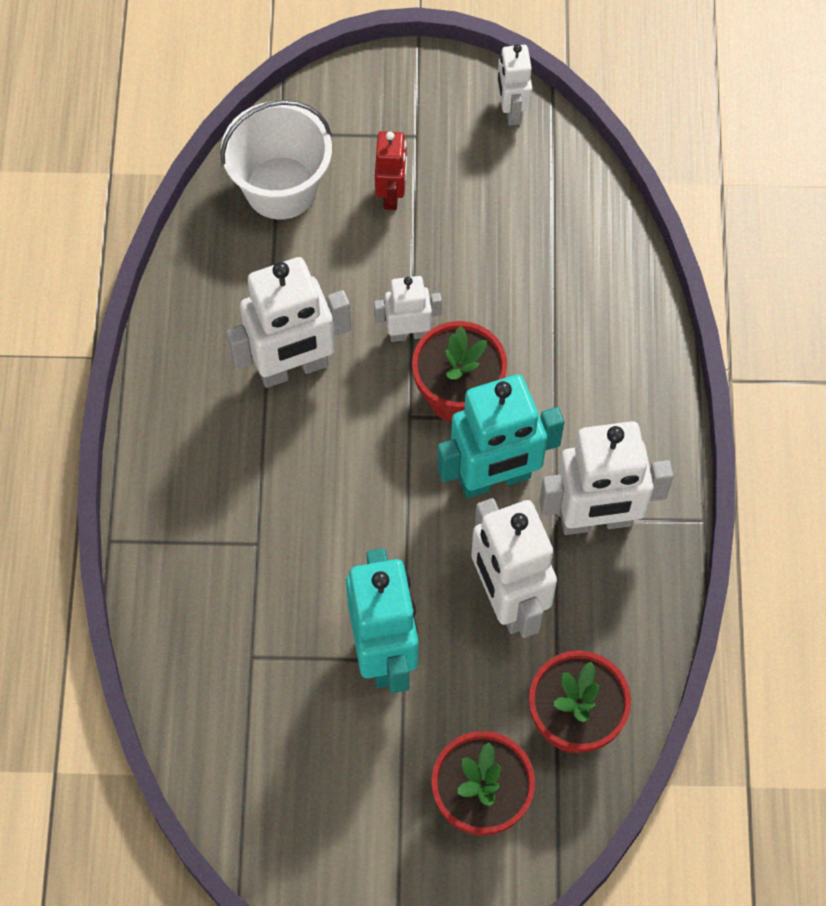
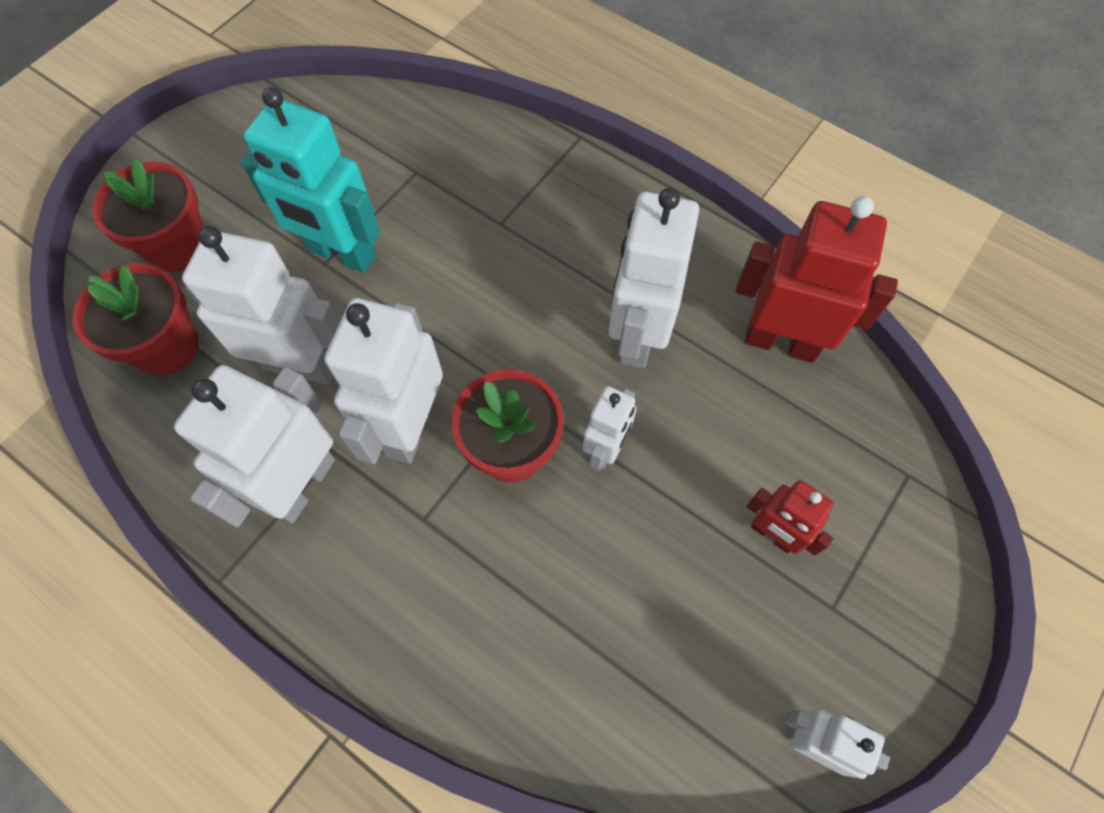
camera: 125 degrees right, 0 degrees up
white bucket [221,100,332,220] -> none
turquoise robot [437,374,564,498] -> white robot [324,298,443,464]
none -> red robot [736,196,898,363]

